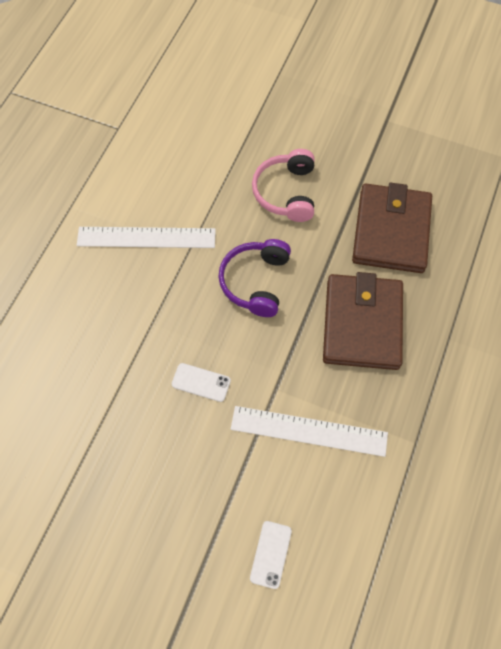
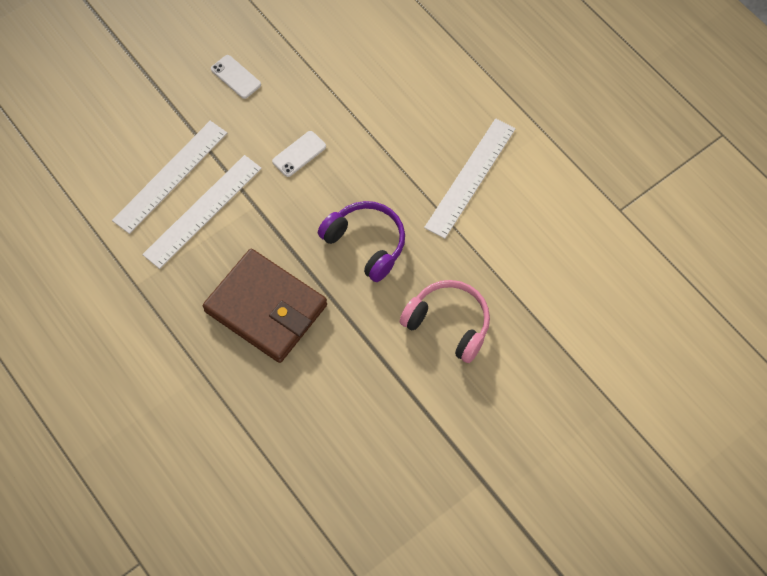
camera: 120 degrees right, 0 degrees up
white phone [250,521,292,589] -> white phone moved to [211,55,261,99]
brown wallet [352,183,432,273] -> none
none -> white ruler [112,121,227,234]

